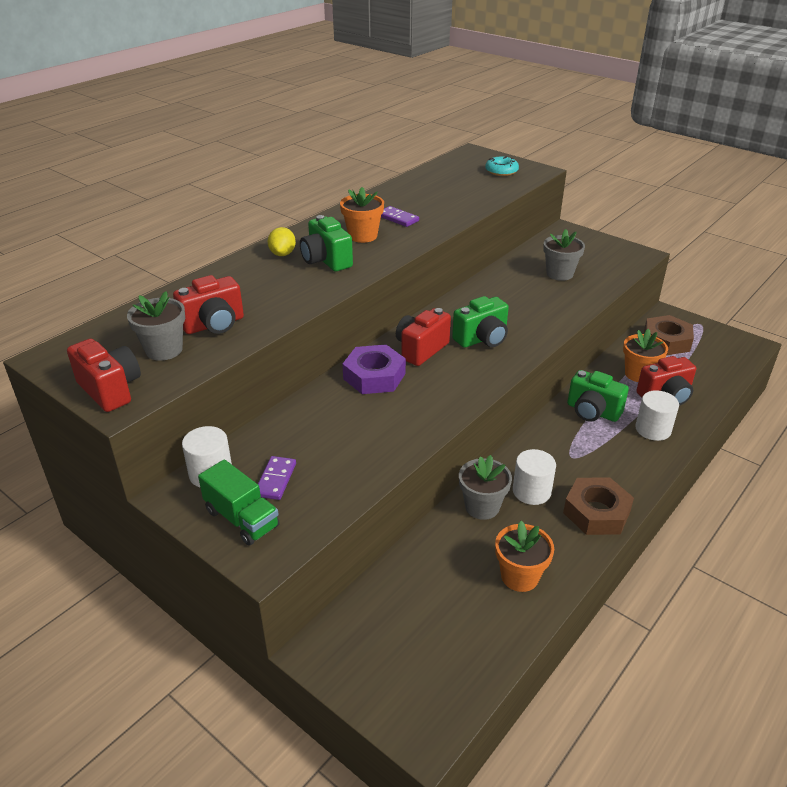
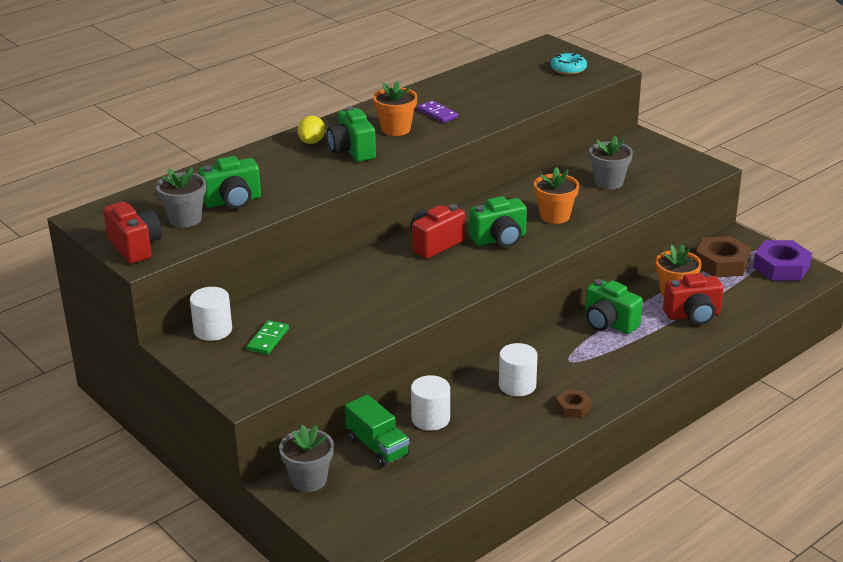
camera: 10 degrees right, 5 degrees down
red camera [173,275,244,334] -> green camera [199,156,261,209]
green truck [198,459,280,545] -> green truck moved to [345,395,410,467]
purple domino [258,456,296,500] -> green domino [247,320,289,355]
purple nut [342,345,406,394] -> purple nut moved to [753,240,812,281]
grey flower pot [459,455,512,520] -> grey flower pot moved to [279,425,334,492]
orange flower pot [495,521,554,592] -> orange flower pot moved to [534,167,579,224]
brown nut [563,477,634,535] -> brown nut [555,390,592,418], size x0.54
white cylinder [635,390,679,441] -> white cylinder moved to [411,375,450,431]

